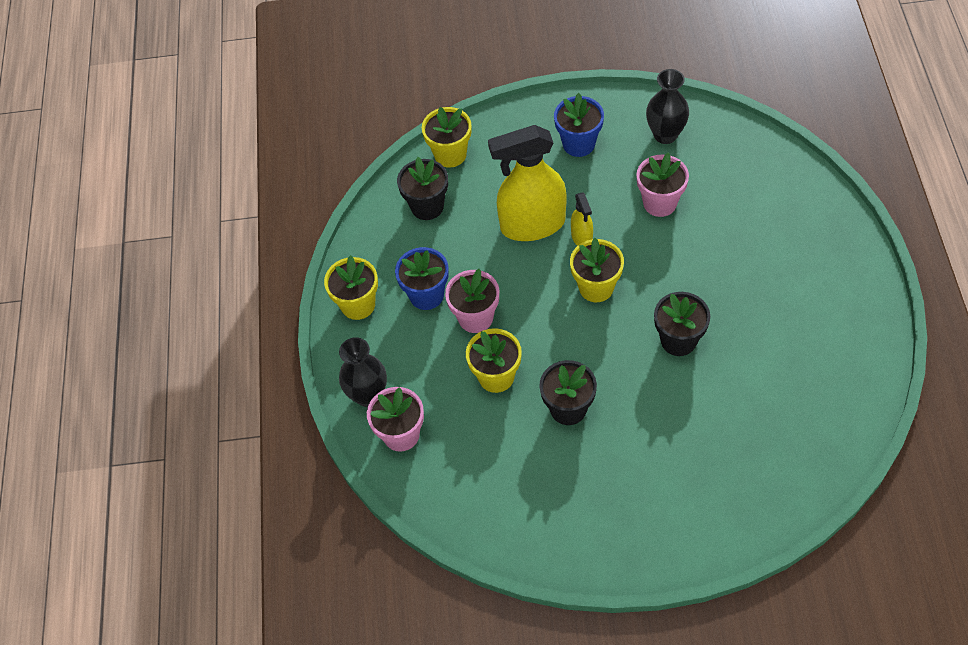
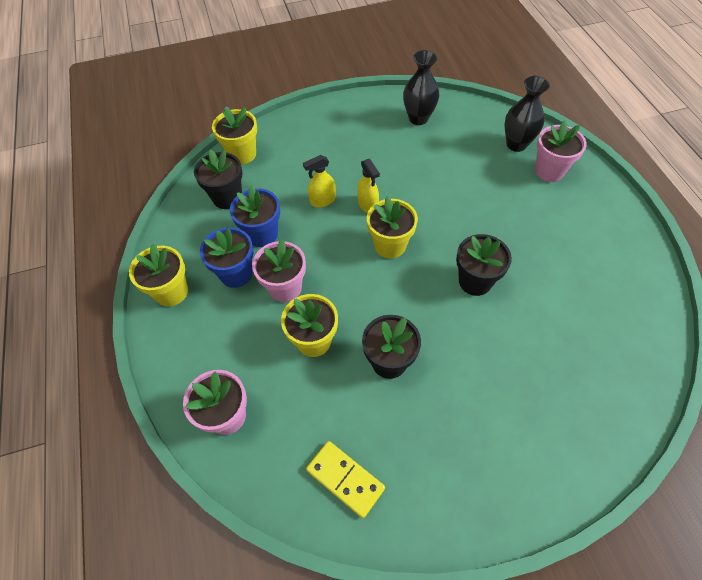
camera: 15 degrees left, 0 degrees up
black vase [339,337,387,407] -> black vase moved to [504,76,550,152]
yellow spray bottle [488,125,566,241] -> yellow spray bottle [303,155,336,207], size x0.46
blue flower pot [554,93,604,157] -> blue flower pot moved to [230,186,280,247]
pink flower pot [636,153,689,217] -> pink flower pot moved to [535,120,586,182]
none -> yellow domino [306,441,385,518]

